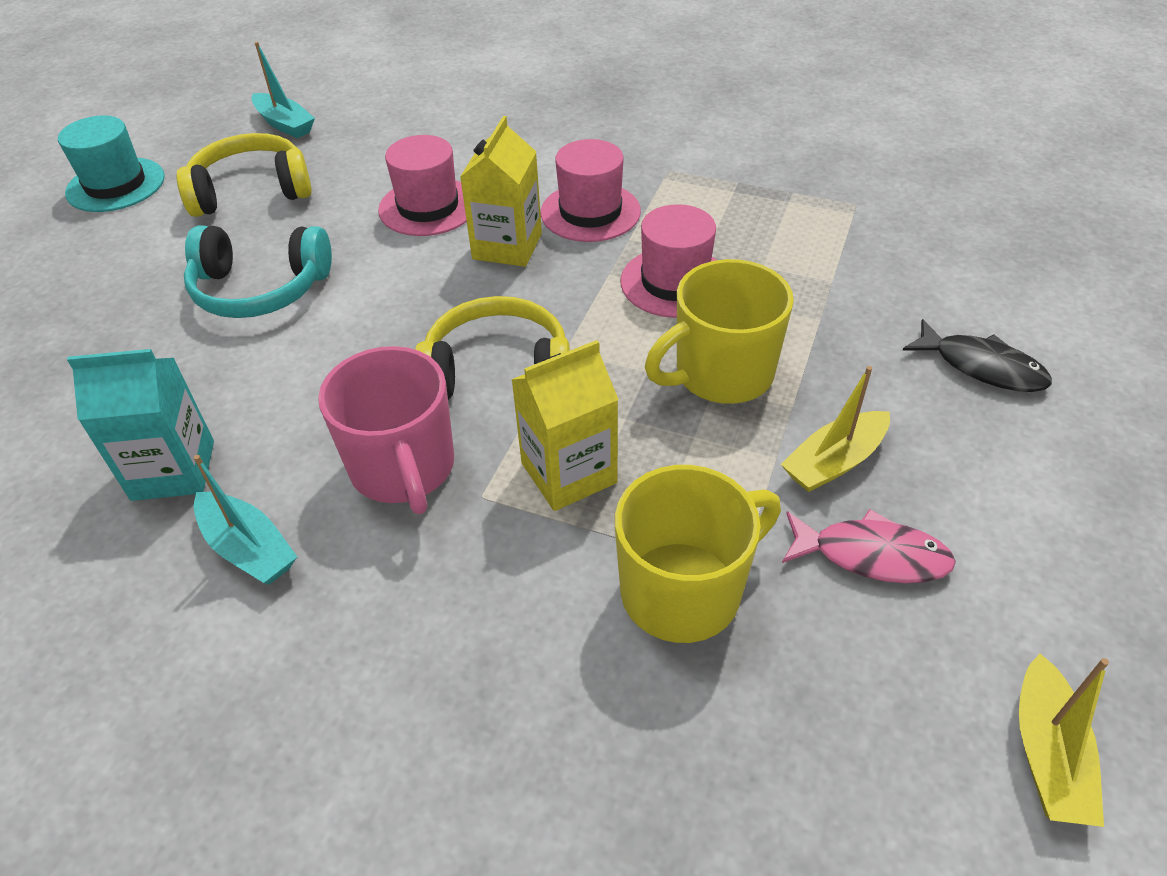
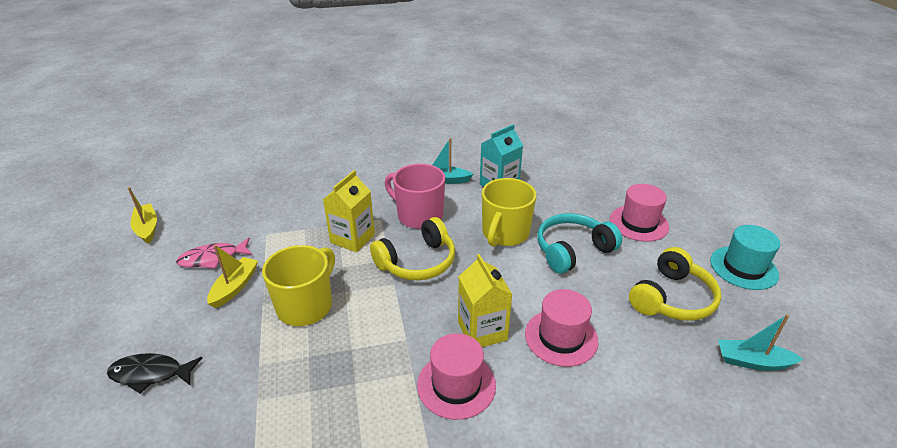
camera: 145 degrees right, 10 degrees down
yellow mug [615,465,781,643] -> yellow mug moved to [482,178,536,247]
pink hat [621,204,716,318] -> pink hat moved to [610,184,669,242]

